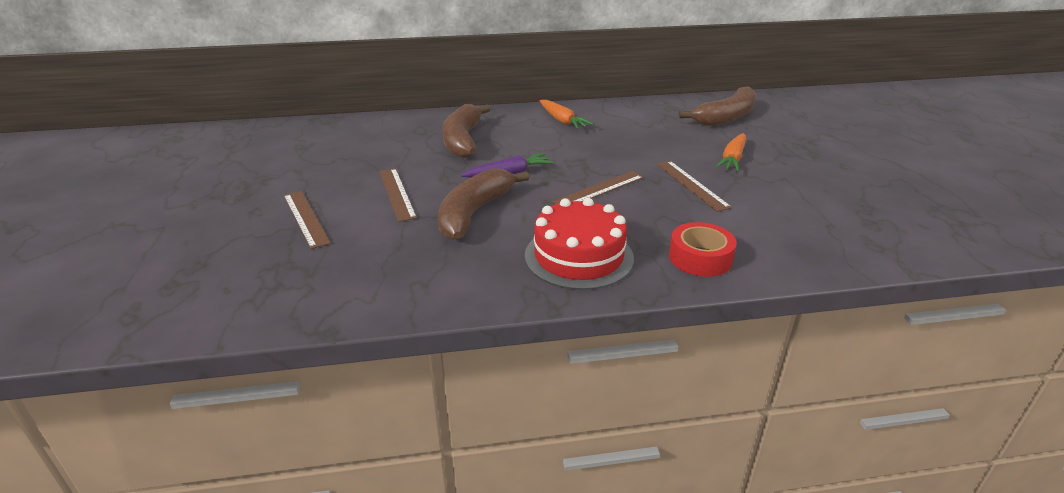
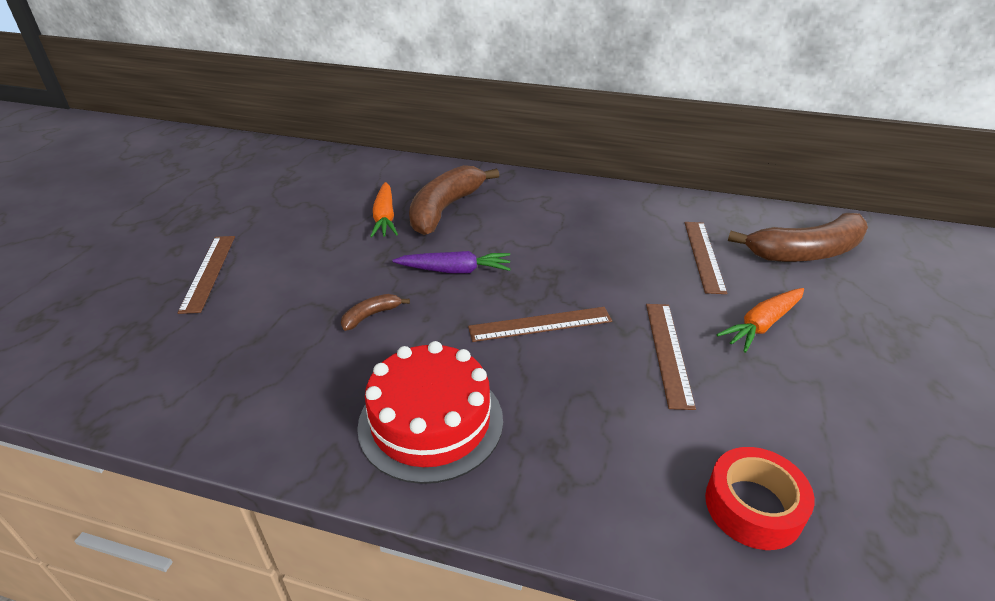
camera: 25 degrees right, 5 degrees up
brown ruler [379,168,417,222] -> brown ruler moved to [685,222,727,294]
brown banana [438,168,529,240] -> brown banana [341,294,410,331], size x0.44
orange carrot [540,100,594,129] -> orange carrot moved to [370,182,398,237]
red tape [669,222,737,277] -> red tape moved to [705,447,815,550]

